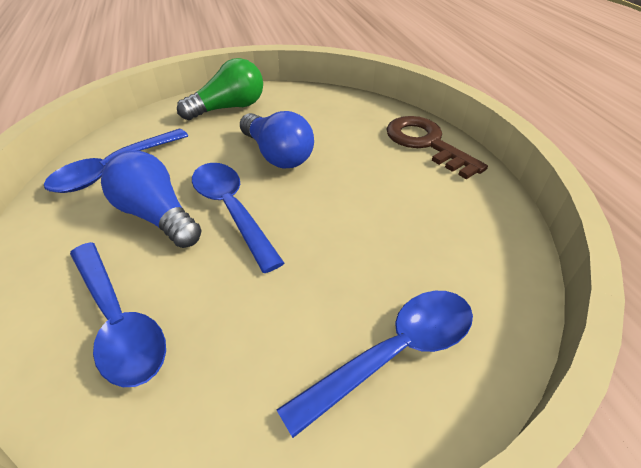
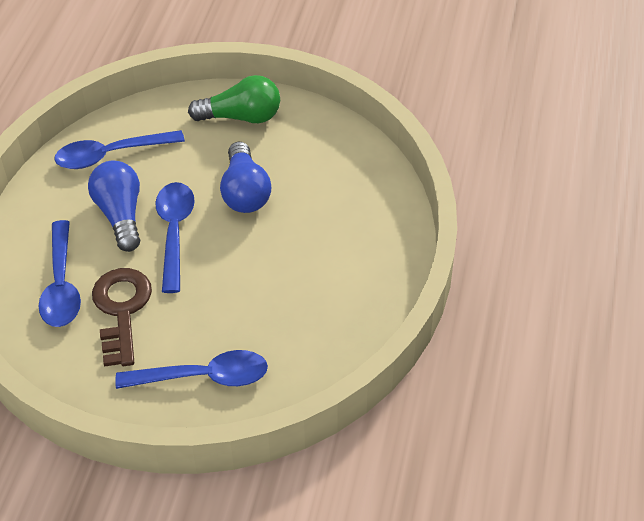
camera: 30 degrees right, 5 degrees up
brown key [387,116,488,179] -> brown key moved to [92,268,152,367]

